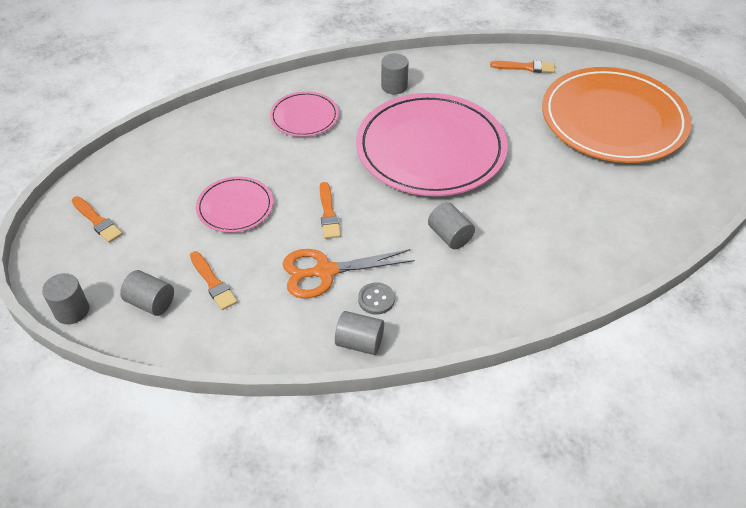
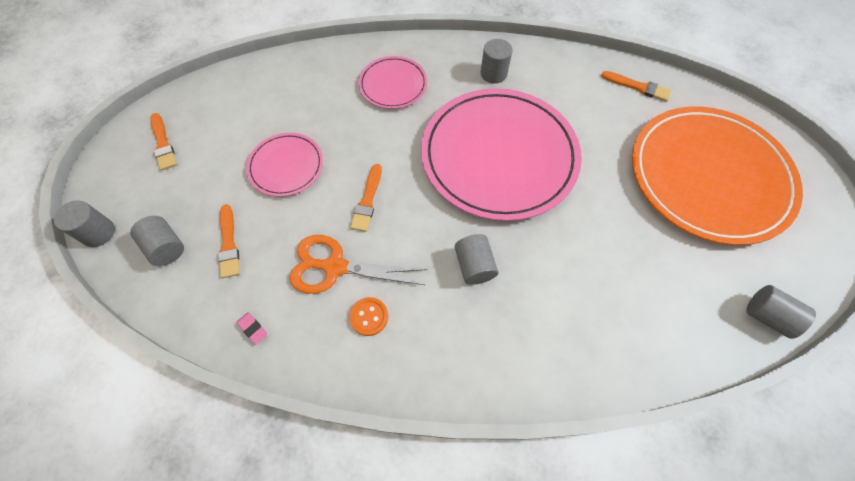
camera: 20 degrees right, 15 degrees up
grey cylinder [335,311,384,355] -> grey cylinder moved to [746,285,816,339]
grey button [358,282,395,315] -> orange button [349,297,388,336]
none -> pink eraser [237,312,267,345]

